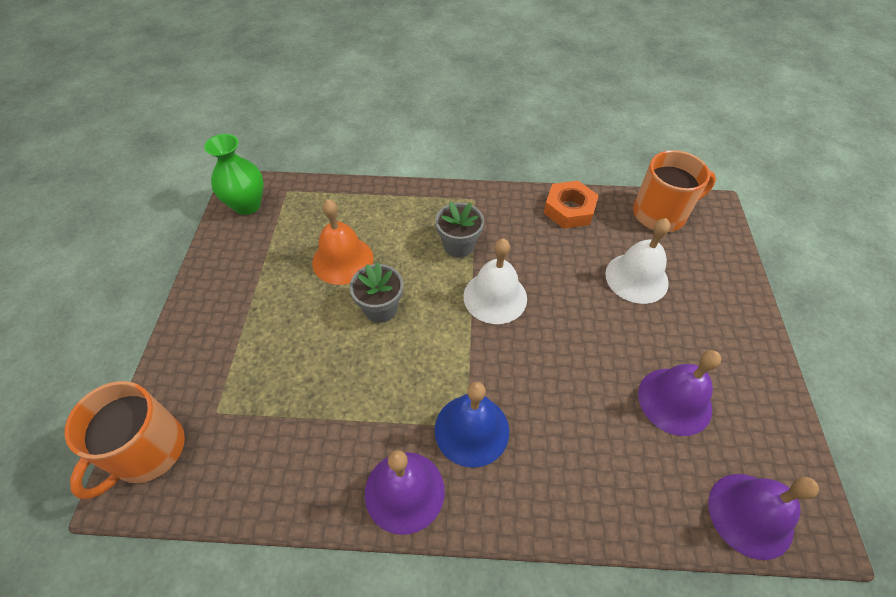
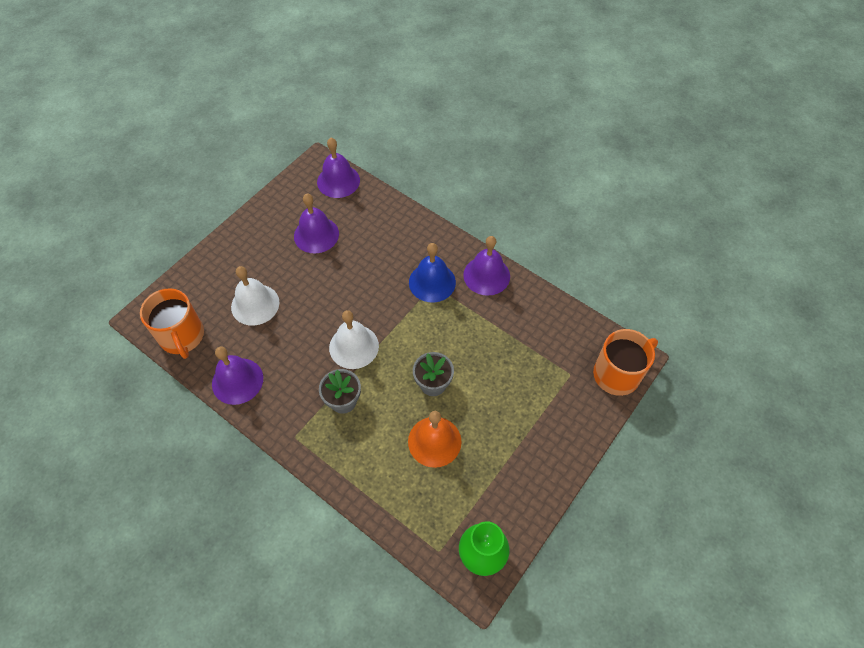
camera: 145 degrees left, 5 degrees up
orange nut [544,181,599,229] -> purple bell [212,347,263,405]
orange mug [633,150,716,232] -> orange mug turned 135 degrees counterclockwise [140,288,204,359]

